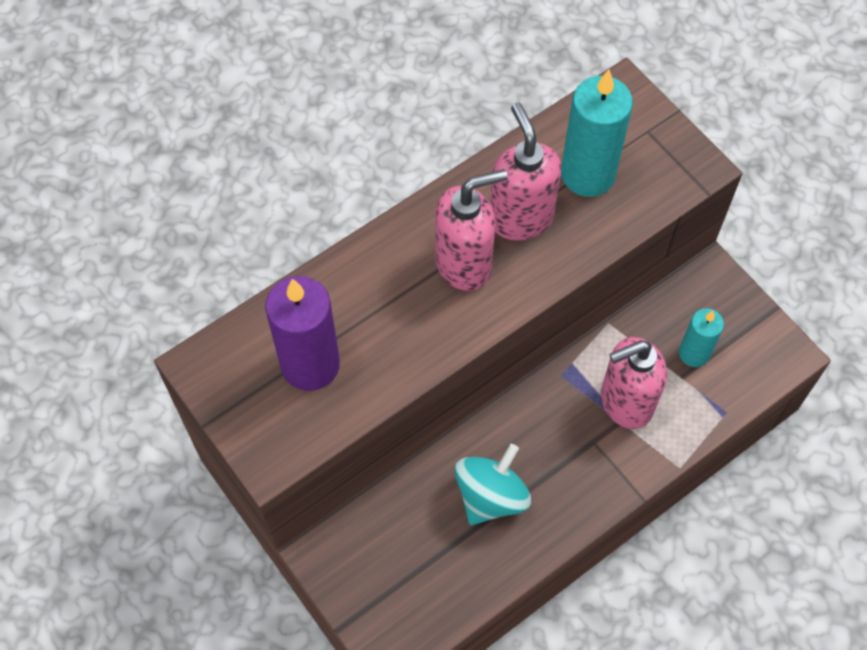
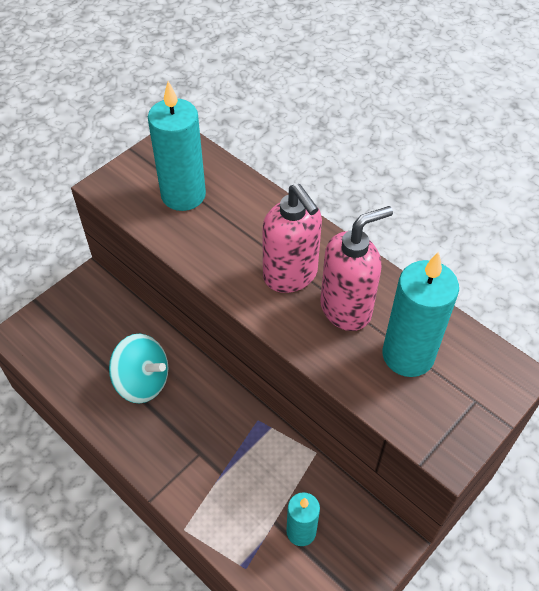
camera: 80 degrees right, 10 degrees down
purple candle [265,276,340,391] -> turquoise candle [148,81,206,211]
pink soap dispenser [601,337,667,429] -> none

